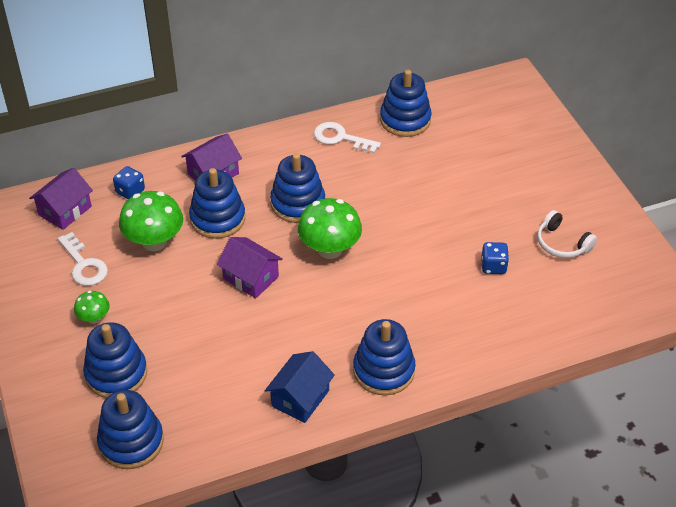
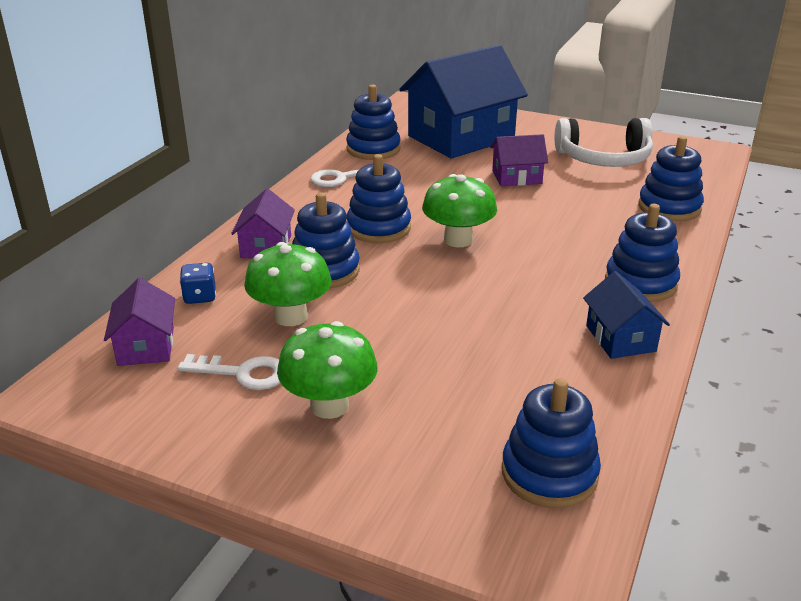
camera: 45 degrees left, 15 degrees down
green mushroom [74,291,110,324] -> green mushroom [277,321,378,419], size x1.90
blue stacking toy [83,322,147,398] -> blue stacking toy moved to [638,136,704,221]
purple house [217,237,283,298] -> purple house moved to [490,134,548,186]
blue dice [481,242,509,274] -> none
white headphones [537,210,597,258] -> white headphones [555,118,653,167], size x1.75
none -> blue house [399,45,528,158]

